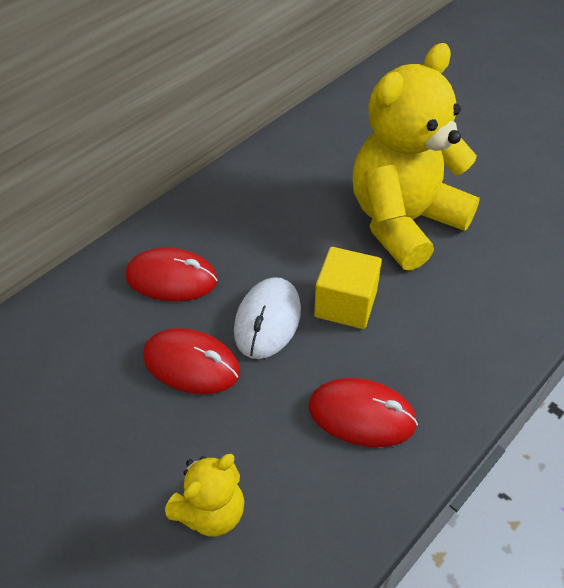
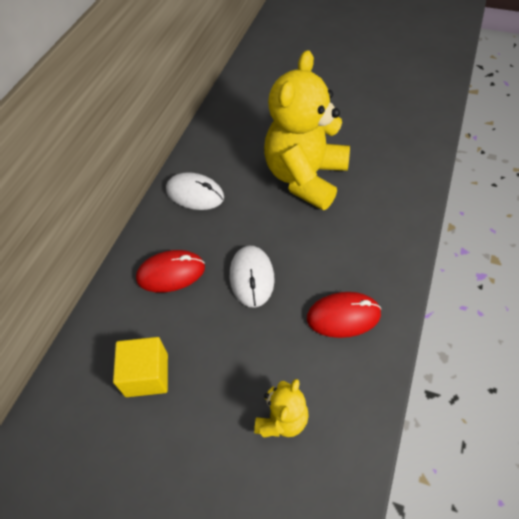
camera: 20 degrees left, 5 degrees up
red mouse [143,328,240,394] -> none
yellow cube [314,247,382,329] -> yellow cube moved to [113,337,168,397]
none -> white mouse [166,172,224,210]

